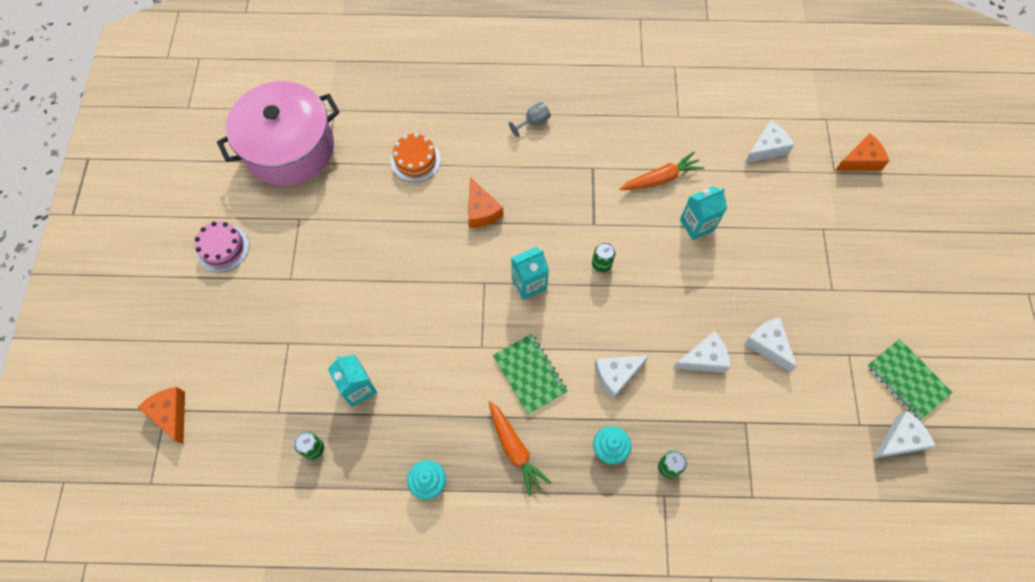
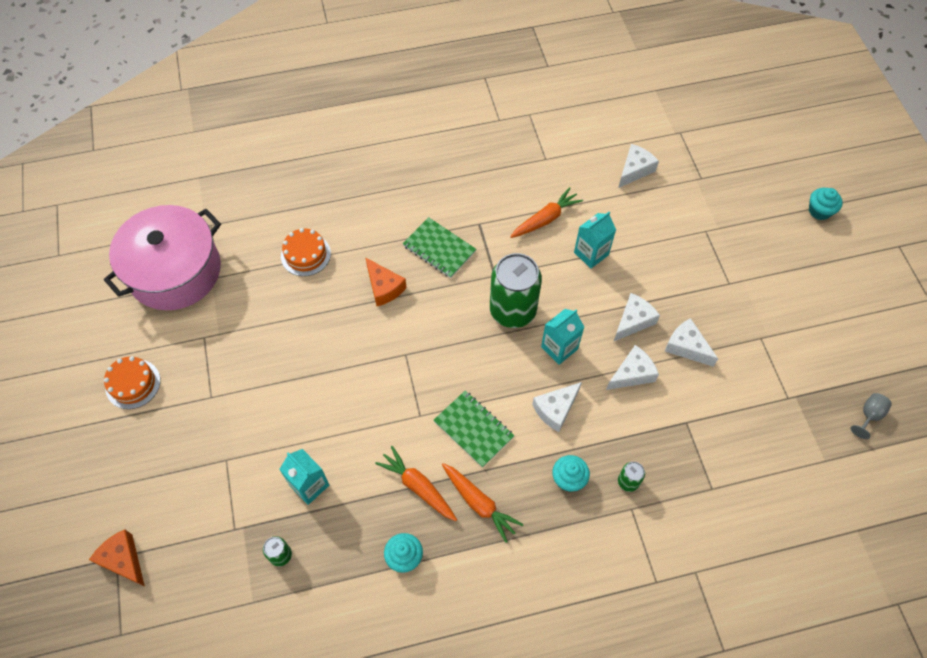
camera: 15 degrees left, 5 degrees down
pink cake [194,221,249,272] -> orange cake [104,356,160,409]
grey goblet [509,102,551,137] -> grey goblet moved to [850,393,892,439]
turquoise carton [511,247,549,300] -> turquoise carton moved to [541,309,584,365]
green can [592,242,615,273] -> green can [490,253,542,328], size x2.35
orange cheese [835,133,889,171] -> none
green notebook [867,339,953,420] -> green notebook moved to [403,217,476,278]
white cheese [873,411,935,459] -> white cheese moved to [613,293,660,342]
none -> orange carrot [375,446,457,521]
none -> turquoise cupcake [809,188,843,220]

